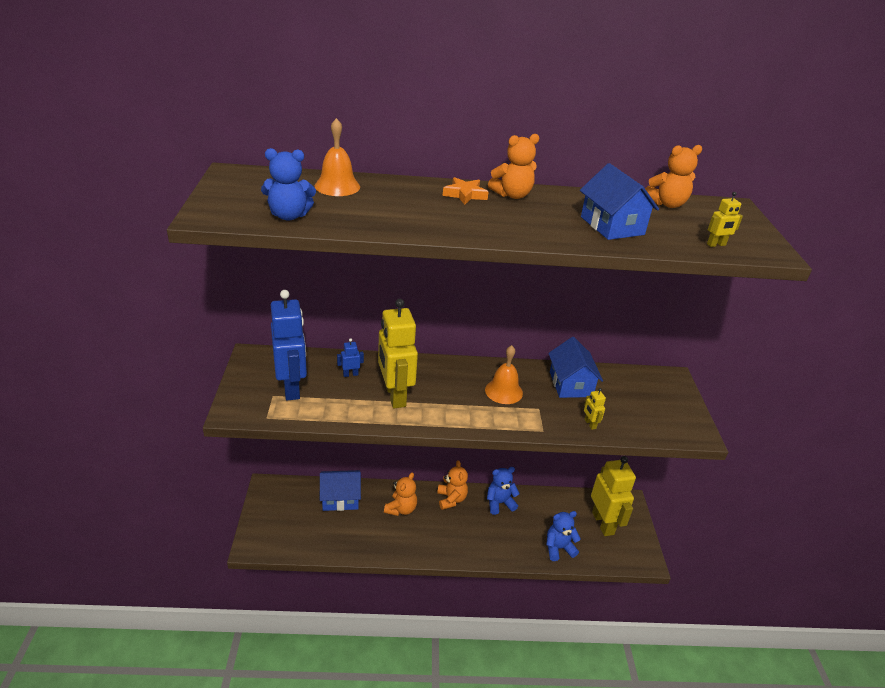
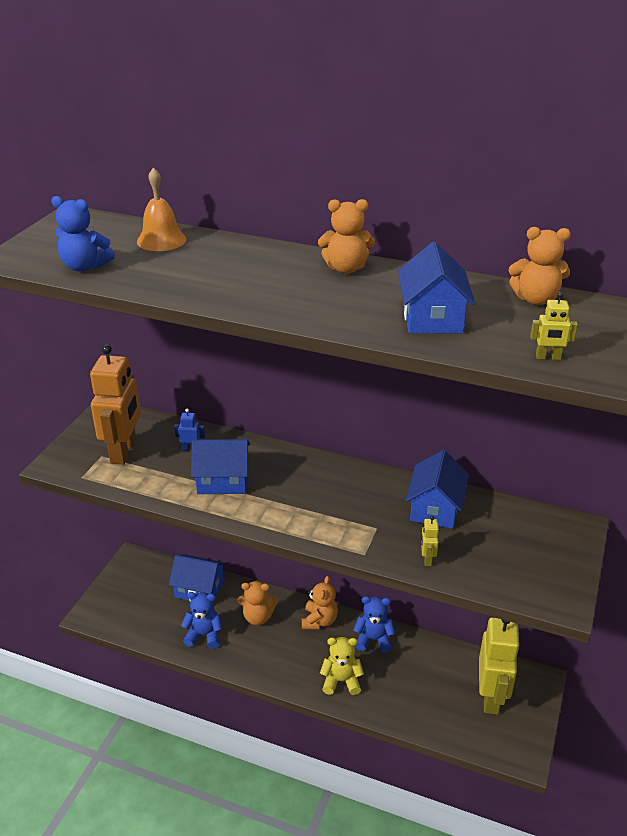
camera: 25 degrees right, 0 degrees up
blue robot [271,290,307,401] -> orange robot [90,344,141,465]
yellow robot [378,299,418,408] -> blue house [191,439,250,494]
orange teddy bear [384,472,417,516] -> orange teddy bear turned 45 degrees clockwise [238,581,278,625]
orange star [443,177,488,205] -> none
orange bell [485,345,523,404] -> none
blue teddy bear [546,511,581,561] -> blue teddy bear moved to [181,592,223,649]
none -> yellow teddy bear [320,637,364,695]

